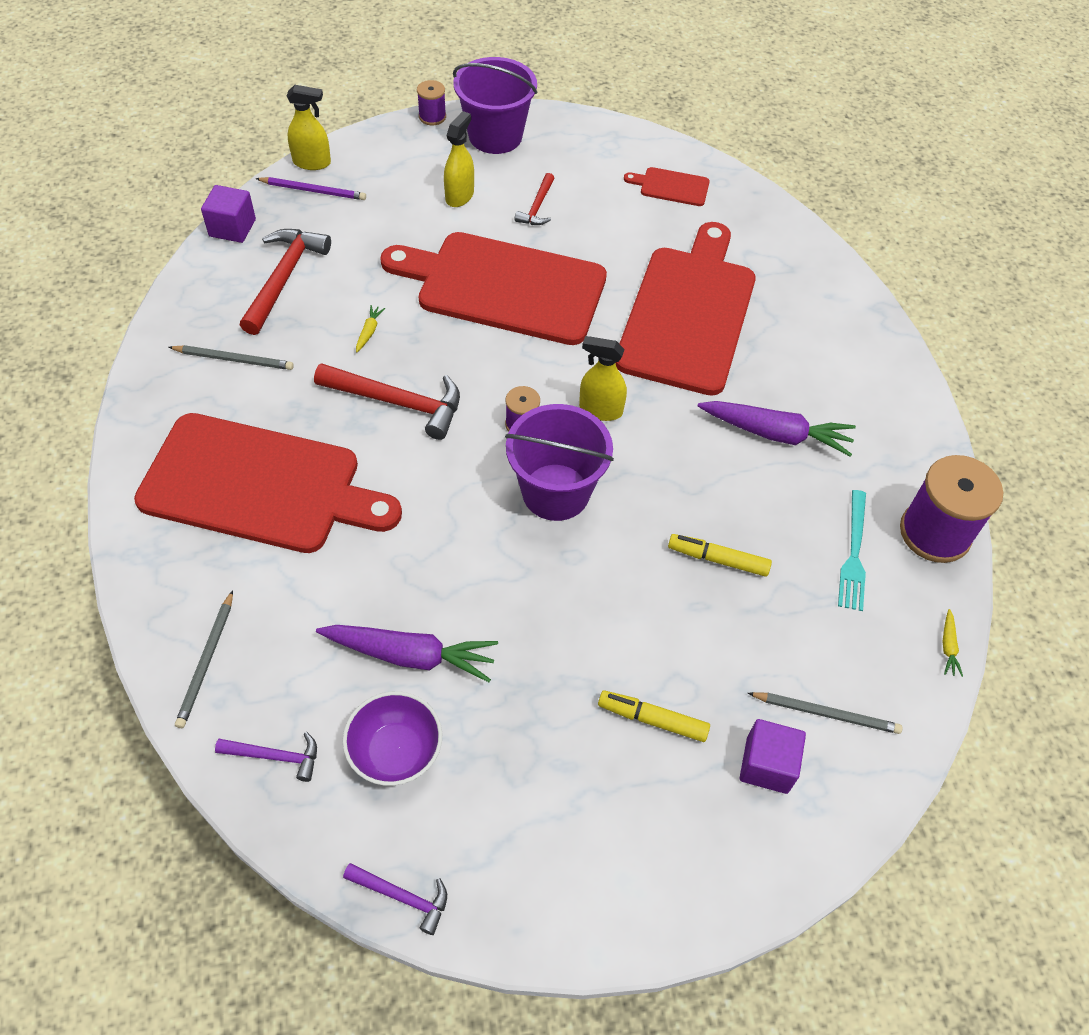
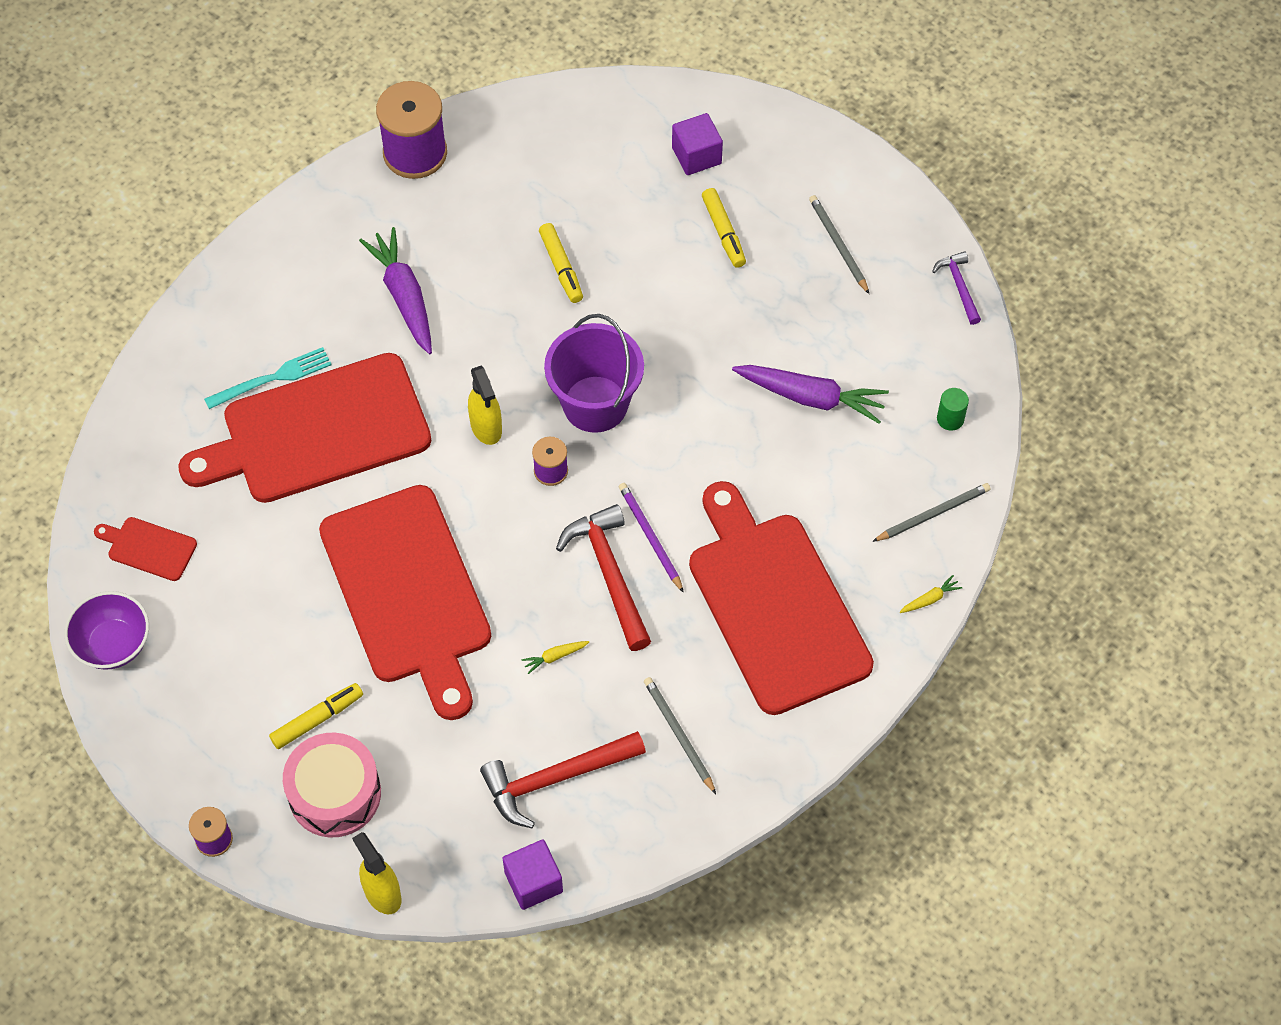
camera: 125 degrees left, 5 degrees up
purple hammer [215,732,317,782] -> green cylinder [937,388,969,431]
purple pencil [256,177,366,200] -> purple pencil moved to [619,483,684,593]
purple carrot [316,625,498,682] -> purple carrot turned 135 degrees clockwise [732,365,889,424]
purple bowl [343,691,442,786] -> purple bowl moved to [64,591,149,670]
yellow spray bottle [444,111,474,207] -> yellow marker [269,683,363,749]
purple bucket [453,57,537,154] -> none
red hammer [514,173,555,225] -> none
red cutting board [624,167,710,206] -> red cutting board turned 135 degrees clockwise [94,517,197,581]
grey pencil [748,692,903,734] -> grey pencil moved to [809,195,869,294]
turquoise fork [838,490,866,611] -> turquoise fork moved to [204,347,332,409]
yellow carrot [943,609,963,677] -> yellow carrot moved to [900,575,962,613]
none -> pink drum [283,733,381,838]

